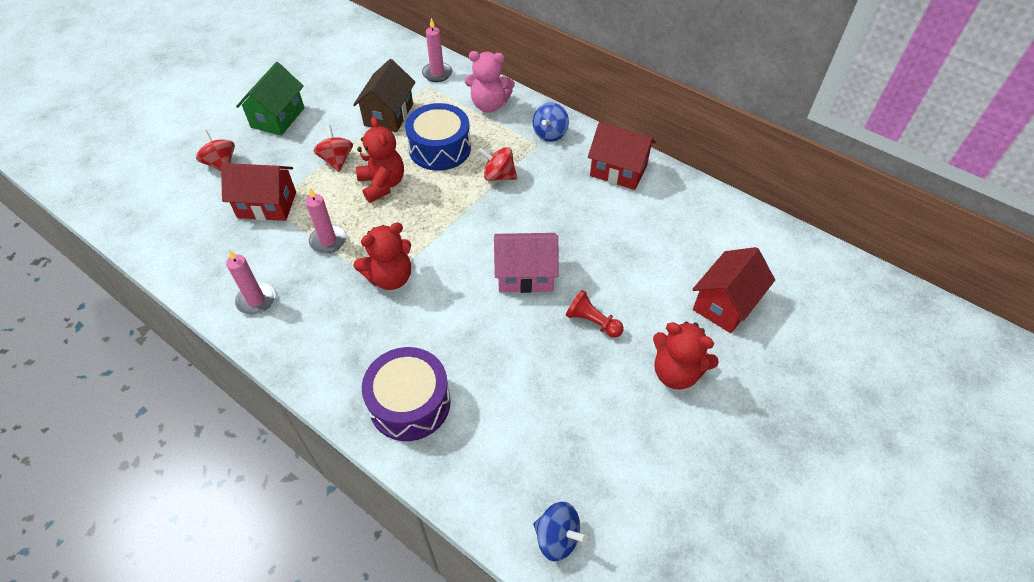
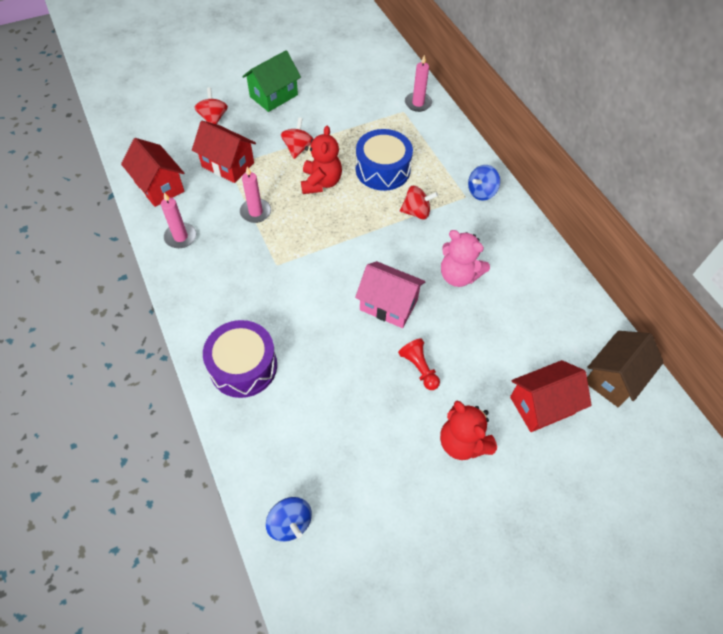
camera: 25 degrees right, 5 degrees up
brown house [353,59,416,132] -> brown house moved to [587,331,664,407]
red teddy bear [353,222,411,290] -> none
pink teddy bear [465,51,515,113] -> pink teddy bear moved to [441,230,490,287]
red spinning top [478,147,517,181] -> red spinning top turned 135 degrees clockwise [400,186,438,219]
red house [588,122,656,190] -> red house moved to [121,138,184,207]

